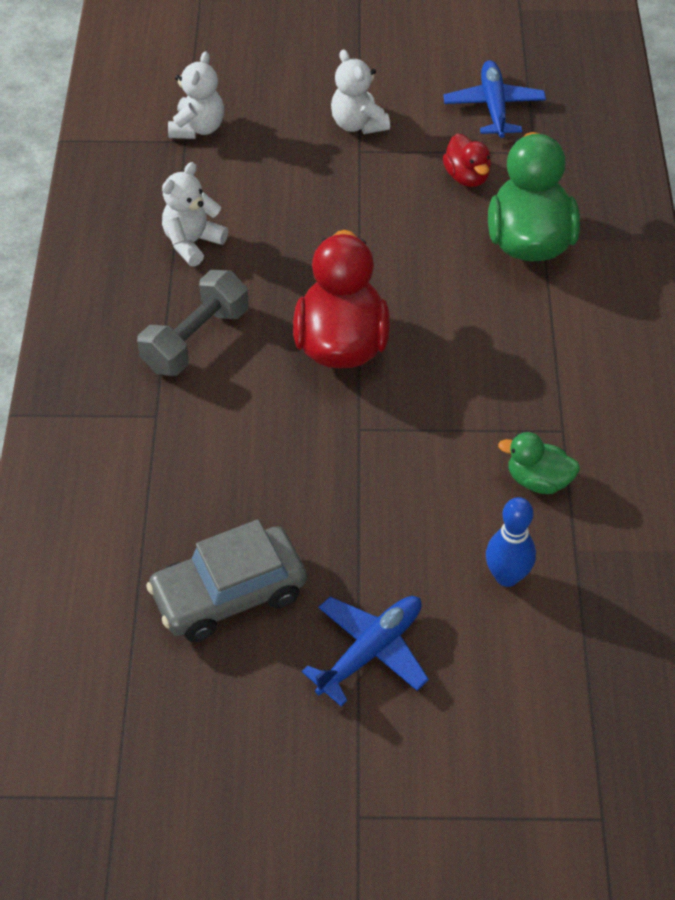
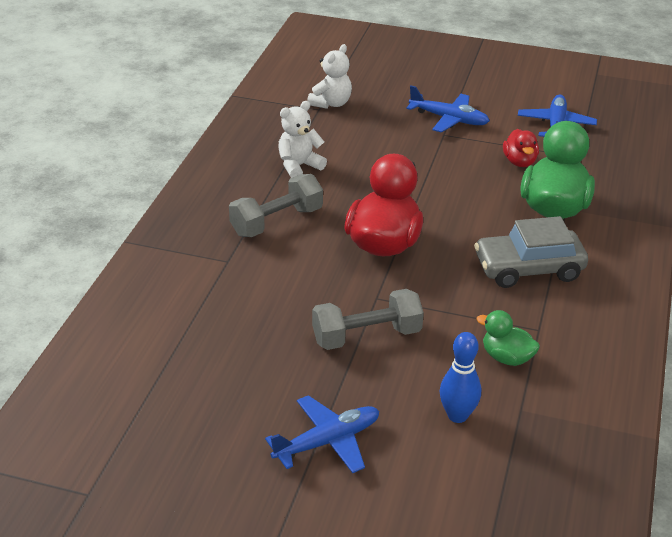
camera: 15 degrees right, 15 degrees down
grey car [146,519,307,642] -> grey car moved to [474,216,588,288]
white teddy bear [331,49,390,134] -> blue plane [406,86,490,133]
none -> grey dumbbell [312,289,424,350]

